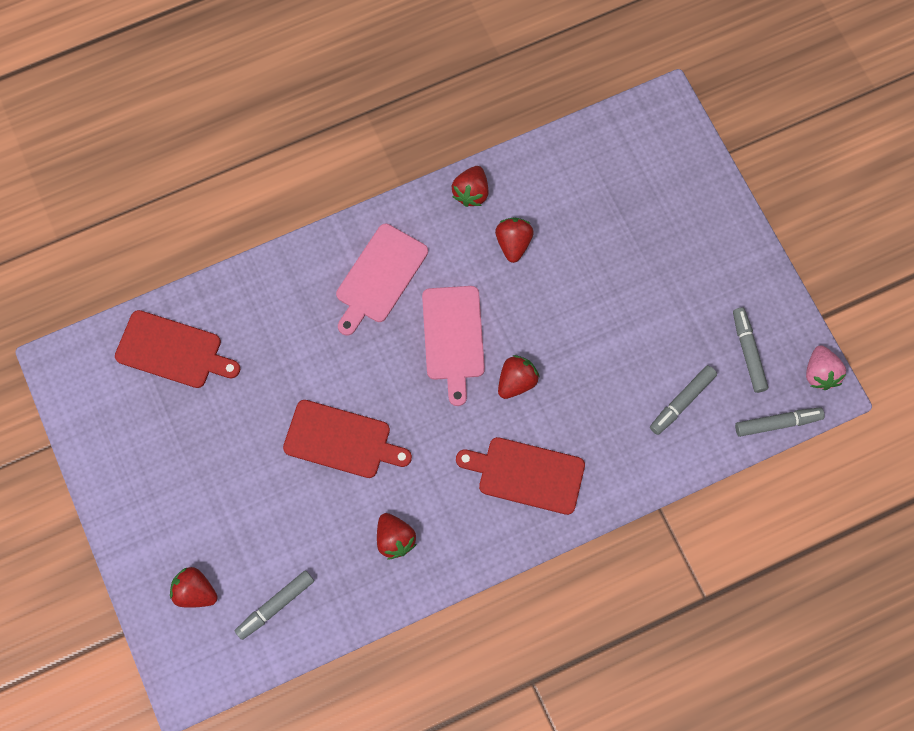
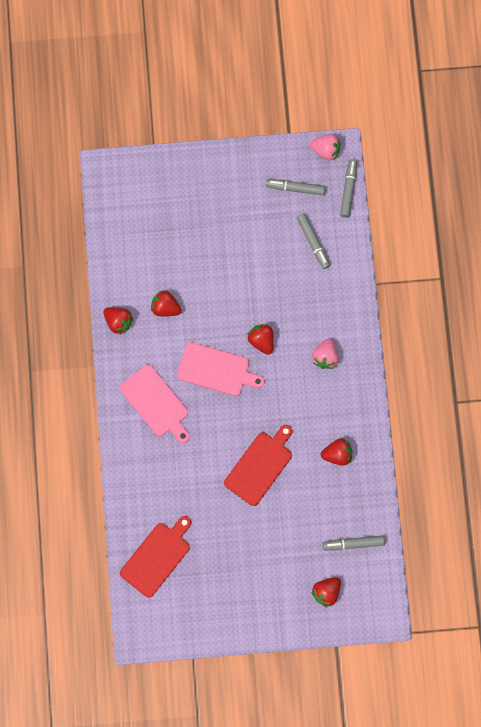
camera: 70 degrees left, 5 degrees up
grey marker [235,570,314,640] -> grey marker turned 105 degrees clockwise [323,535,385,551]
red cutting board [456,437,585,515] -> pink strawberry [312,338,339,369]

